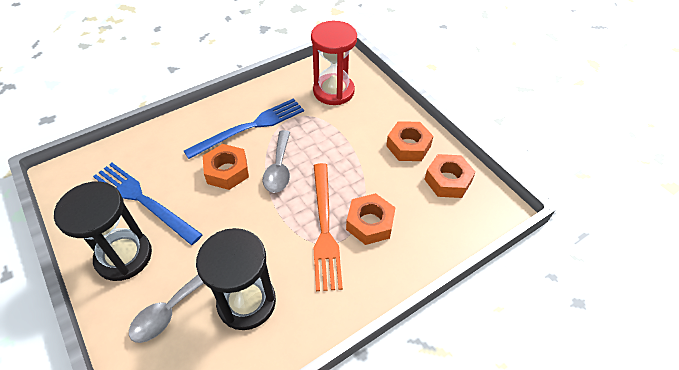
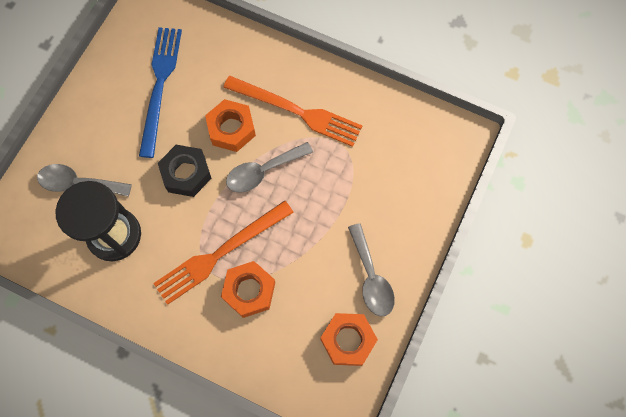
camera: 60 degrees right, 20 degrees up
black hourglass [54,181,152,281] -> none
blue fork [184,98,304,159] -> orange fork [223,76,362,147]
red hourglass [311,21,357,105] -> none
orange nut [386,121,433,161] -> grey spoon [348,223,395,317]
none -> black nut [158,145,212,197]

